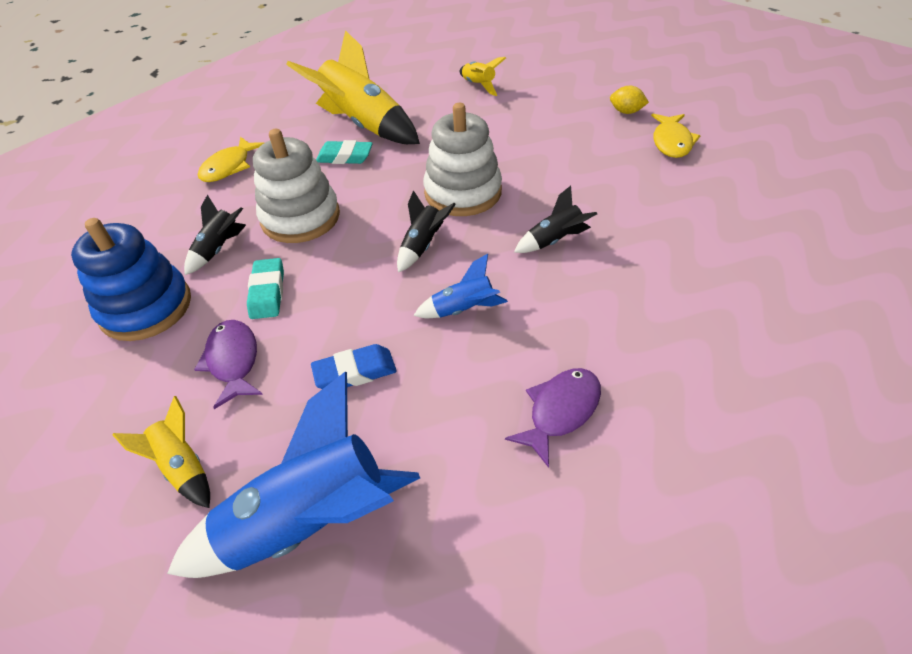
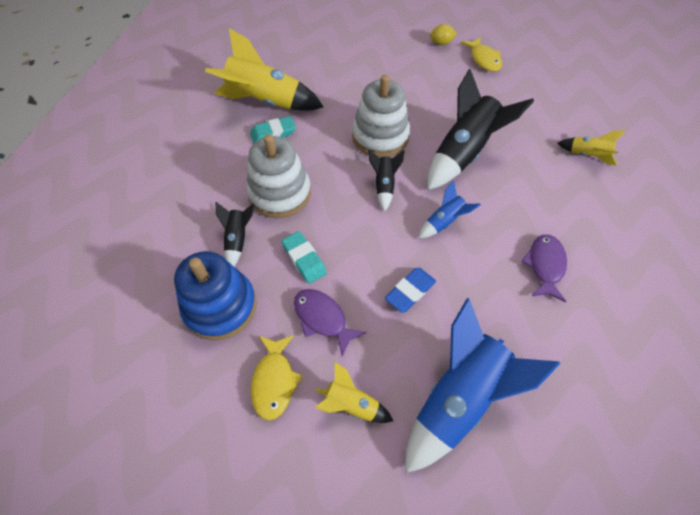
camera: 30 degrees left, 10 degrees up
yellow fish [198,136,264,182] -> yellow fish moved to [251,335,303,421]
yellow rocket [459,57,506,96] -> yellow rocket moved to [557,130,626,166]
black rocket [514,186,597,253] -> black rocket [427,69,534,190], size x2.05

